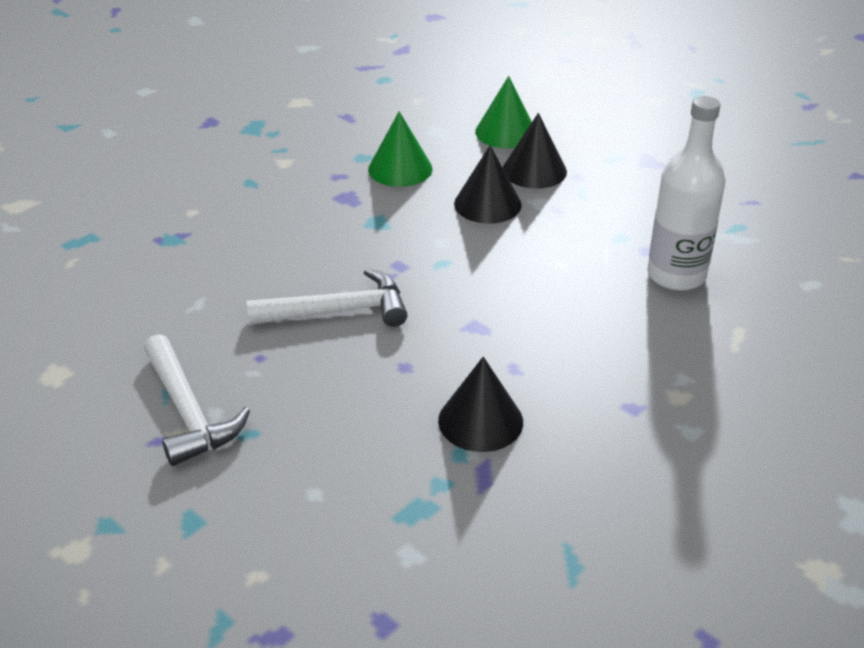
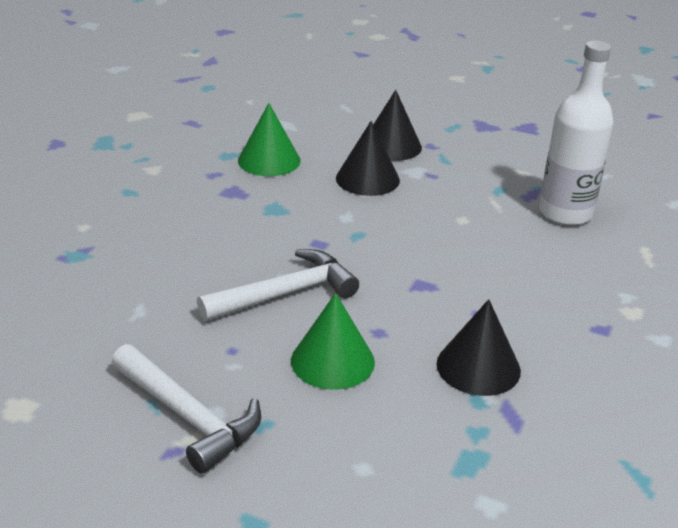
camera: 20 degrees left, 5 degrees down
green cone [475,76,532,148] -> green cone moved to [291,293,375,390]

